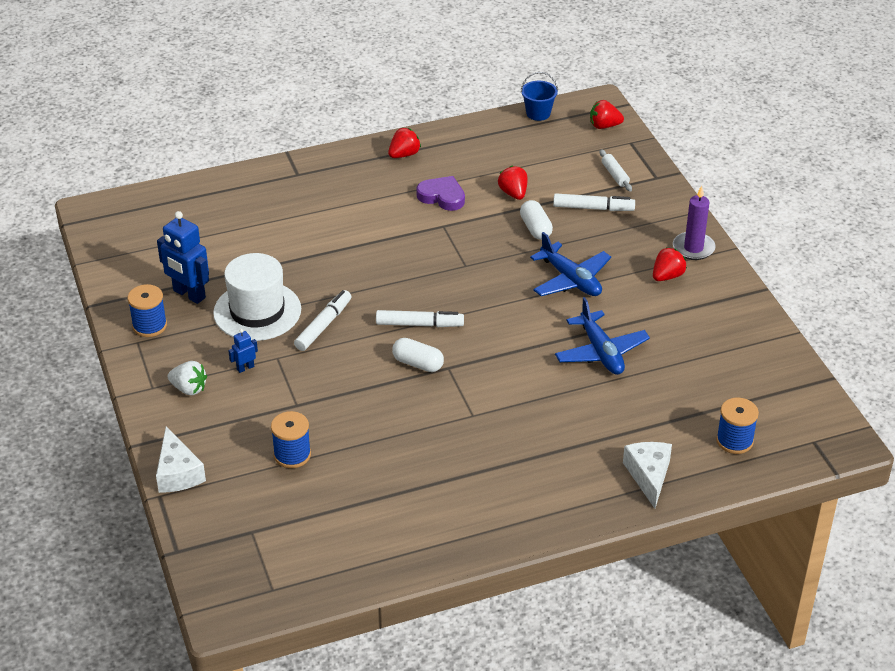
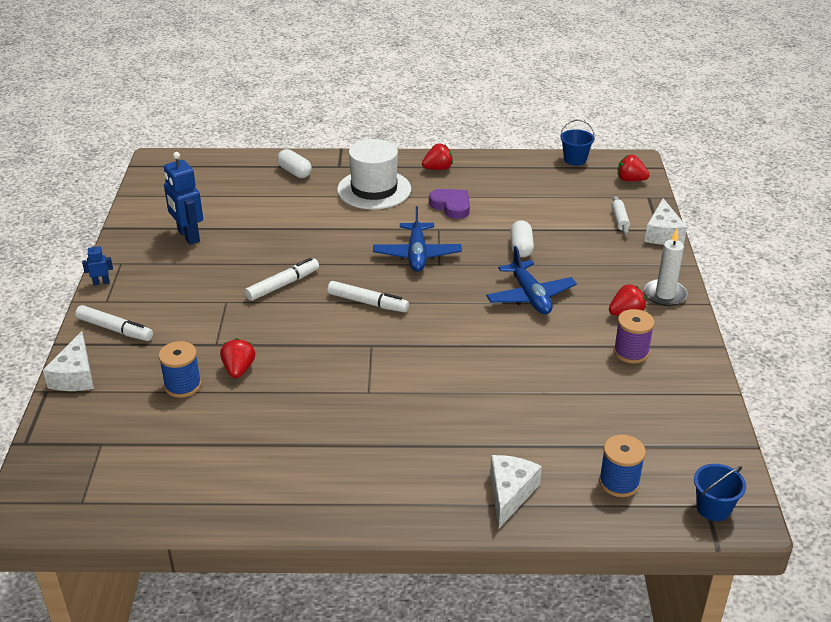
camera: 20 degrees right, 5 degrees down
blue spool [127,284,167,337] -> none
white strawberry [167,361,207,395] -> none
white hat [213,253,301,341] -> white hat moved to [337,139,411,209]
blue robot [228,329,258,373] -> blue robot moved to [82,243,113,285]
white capsule [392,338,444,372] -> white capsule moved to [277,149,312,178]
red strawberry [498,166,527,200] -> red strawberry moved to [220,338,255,378]
white marker [553,193,635,211] -> white marker moved to [75,305,153,341]
blue plane [555,297,650,375] -> blue plane moved to [373,206,462,272]
purple candle [673,186,715,260] -> white candle [644,229,688,306]
none -> purple spool [614,309,655,363]
none -> white cheese [644,198,687,245]
none -> blue bucket [694,464,746,521]

